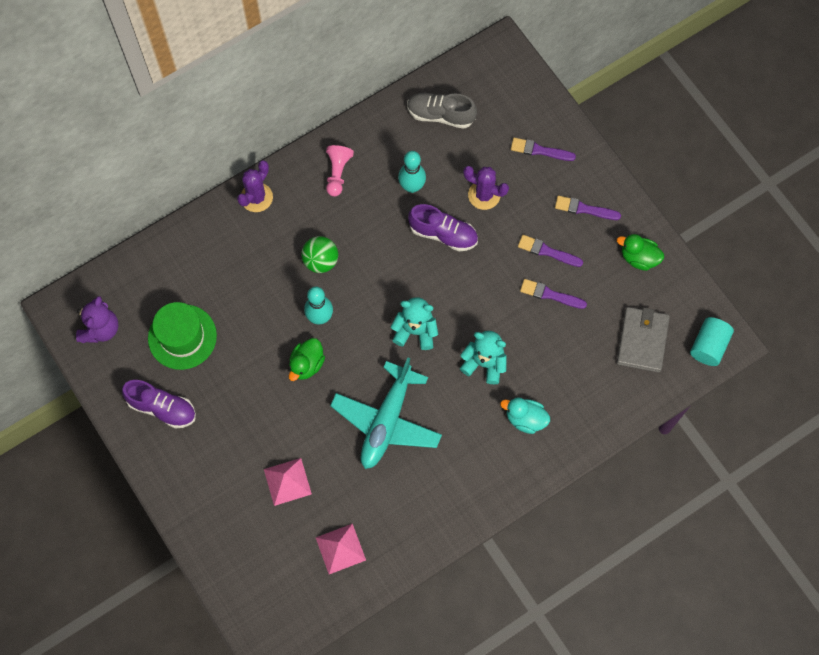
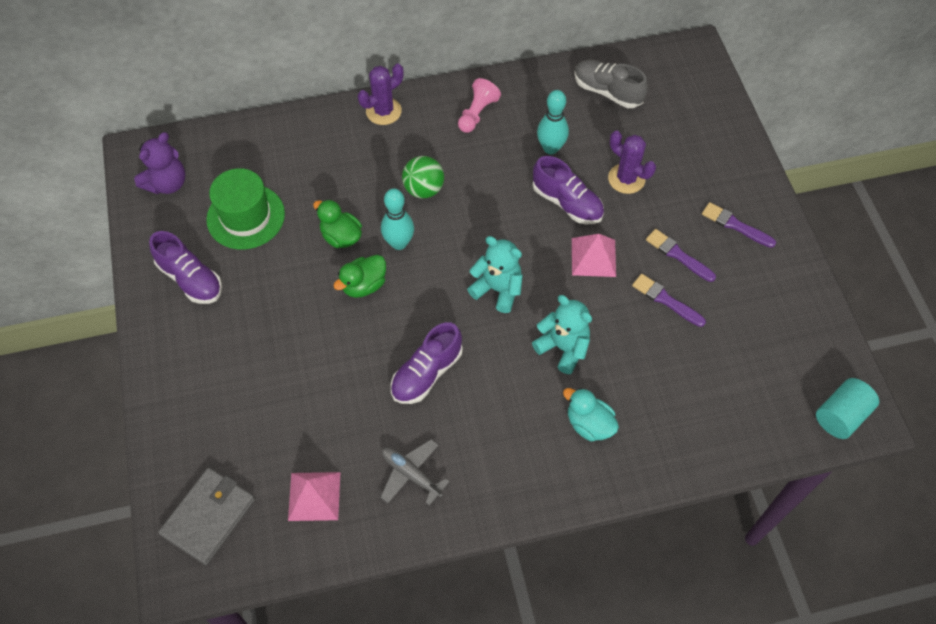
camera: 20 degrees right, 10 degrees down
pink pyramid [264,458,312,506] -> pink pyramid moved to [572,234,616,277]
turquoise plane [330,358,442,469] -> purple shoe [391,322,463,404]
purple brush [511,138,576,161] -> none
green duck [617,234,664,271] -> green duck moved to [313,199,362,248]
grey wallet [617,307,670,373] -> grey wallet moved to [158,468,255,565]
none -> grey plane [380,439,450,506]

